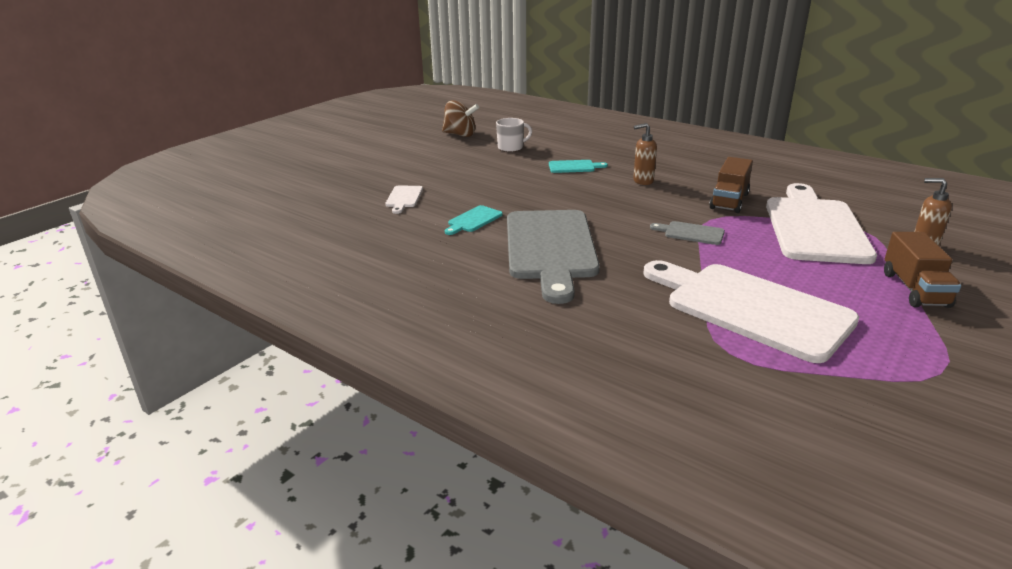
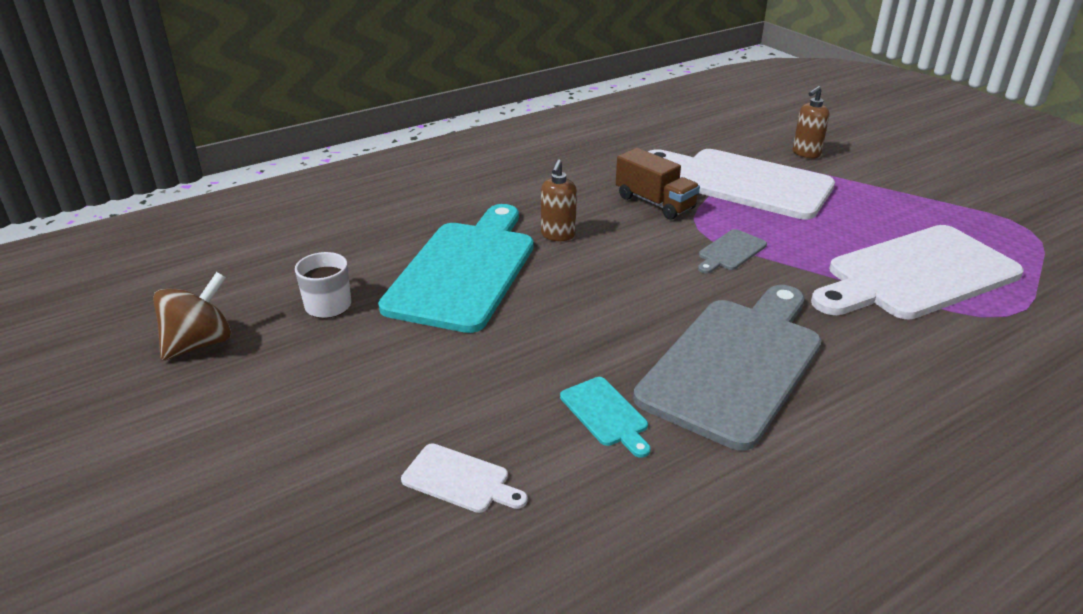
camera: 70 degrees left, 5 degrees up
grey cutting board [507,210,600,304] -> grey cutting board turned 75 degrees counterclockwise [633,285,822,451]
turquoise cutting board [549,160,608,173] -> turquoise cutting board [378,204,534,333], size x2.43
brown truck [884,232,961,308] -> none

